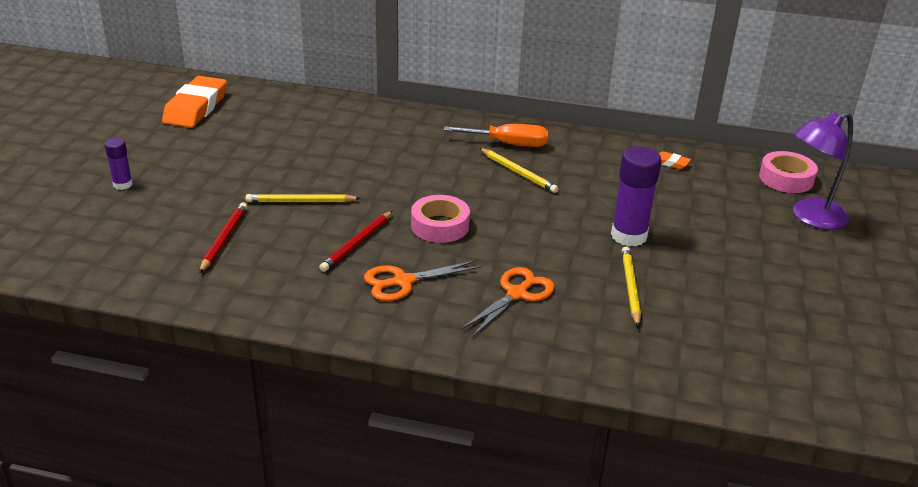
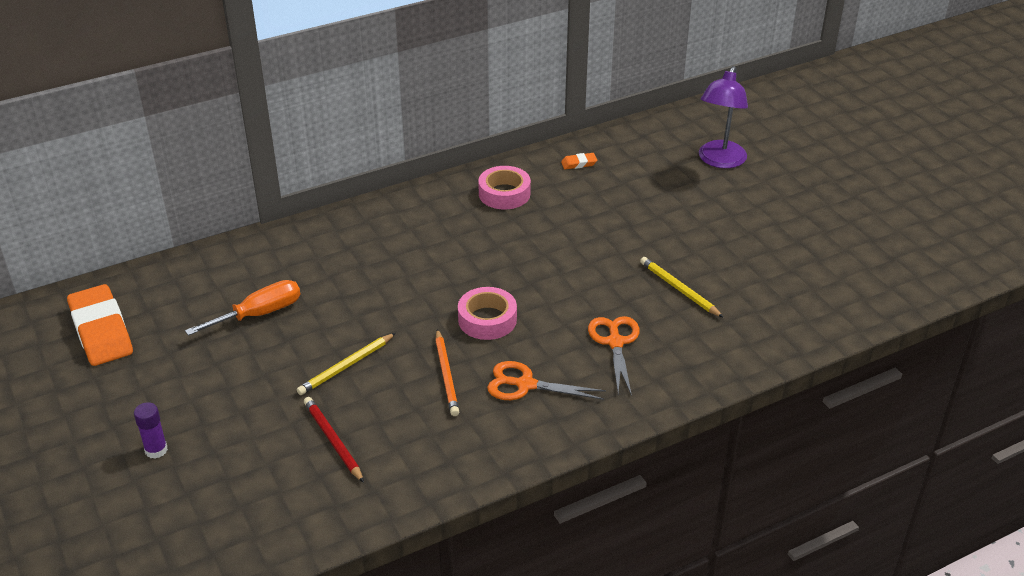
camera: 40 degrees left, 5 degrees up
red pencil [319,211,392,272] -> orange pencil [435,329,459,416]
orange scissors [364,260,481,301] -> orange scissors turned 75 degrees clockwise [487,361,606,400]
orange screwdriver [444,124,548,147] -> orange screwdriver moved to [185,280,300,336]
yellow pencil [479,148,558,193] -> none
purple glue stick [611,146,661,246] -> none
pink tape [759,151,818,193] -> pink tape moved to [478,166,531,210]

